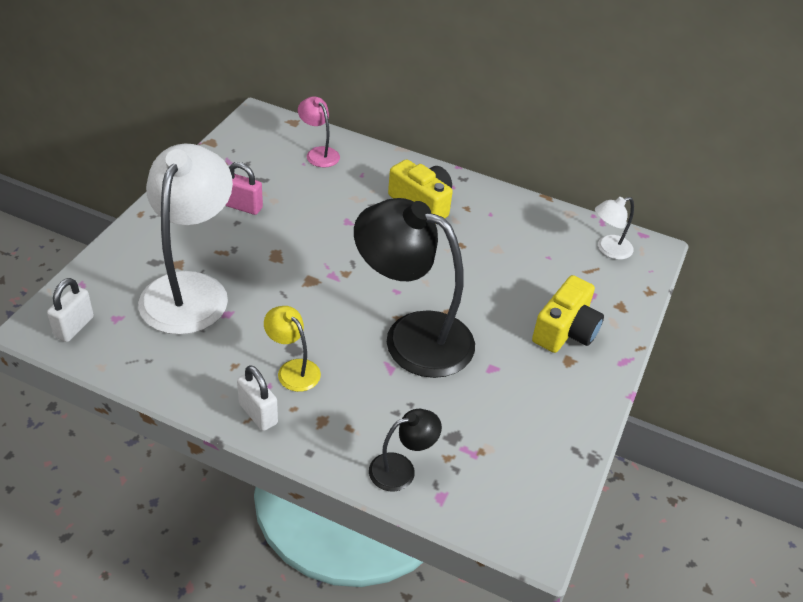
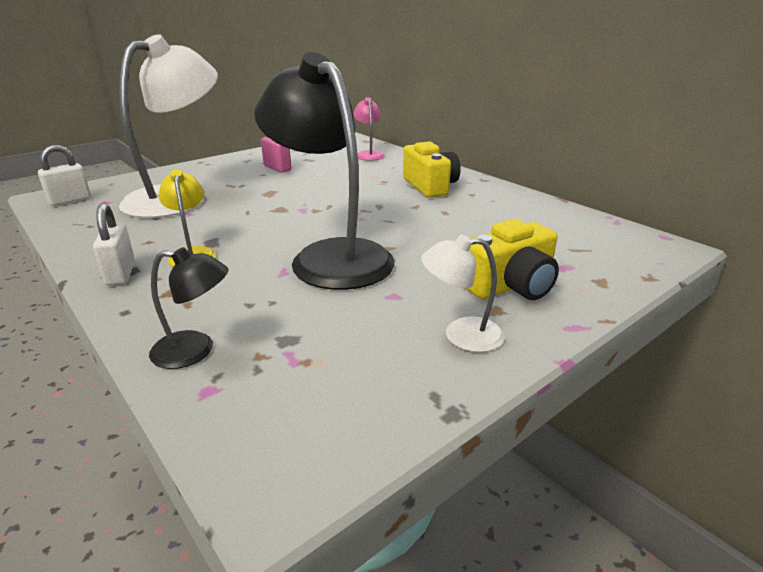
camera: 30 degrees right, 15 degrees down
white lamp [595,197,634,260] -> white lamp moved to [421,234,505,352]

